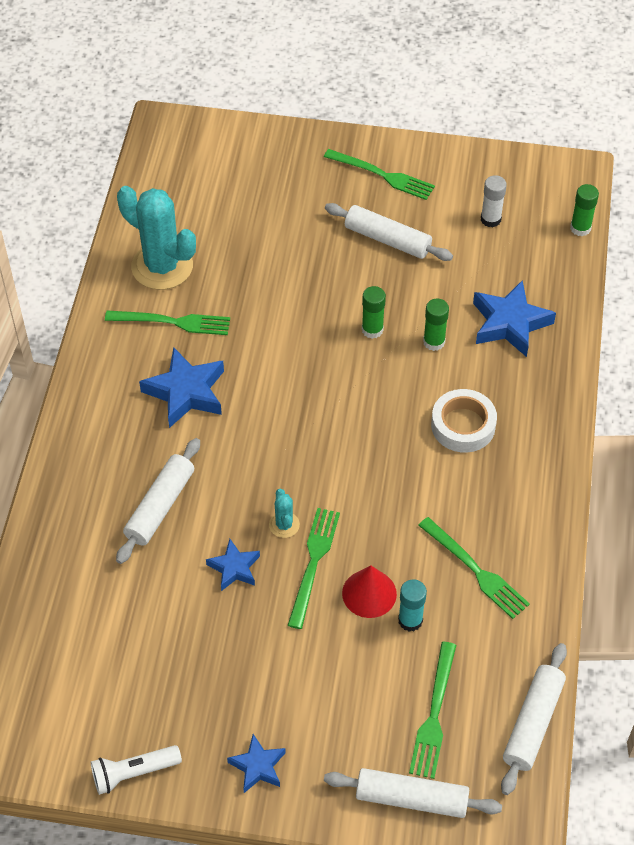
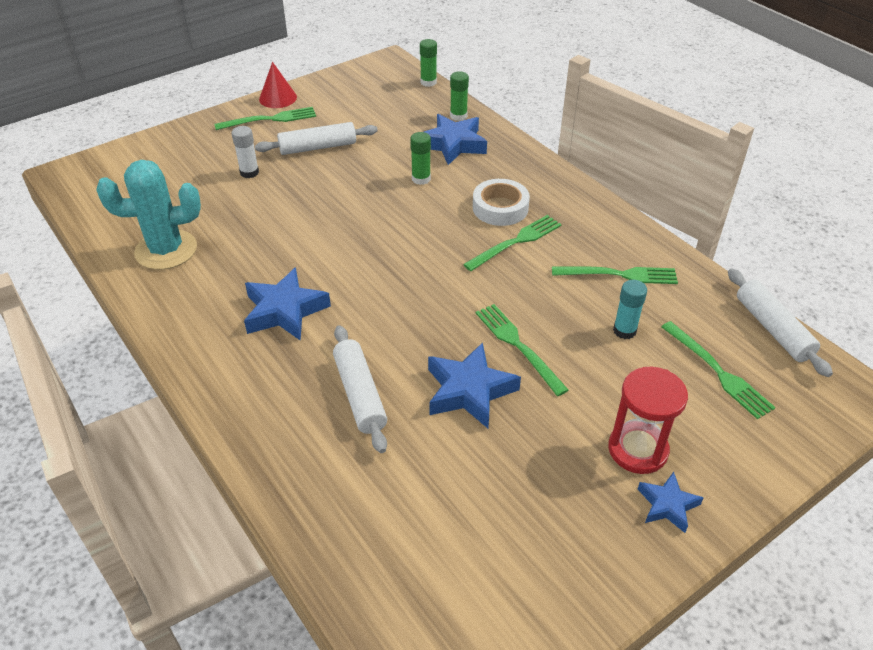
camera: 45 degrees left, 10 degrees down
white flashlight [91,745,182,795] -> none
green fork [105,310,230,335] -> green fork moved to [463,215,562,271]
blue star [206,539,260,591] -> blue star [428,342,521,428], size x1.71
turquoise cactus [269,489,300,538] -> none
white rolling pin [324,768,502,818] -> none
red cone [342,566,397,618] -> red cone moved to [259,62,297,108]
green glue stick [362,286,386,339] -> green glue stick moved to [450,71,469,121]
white glue stick [481,175,507,227] -> white glue stick moved to [232,126,259,178]
none -> red hourglass [608,367,688,474]

